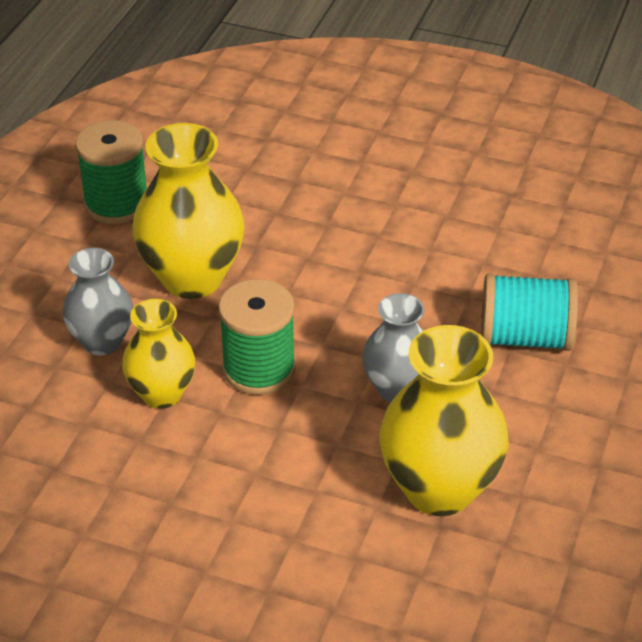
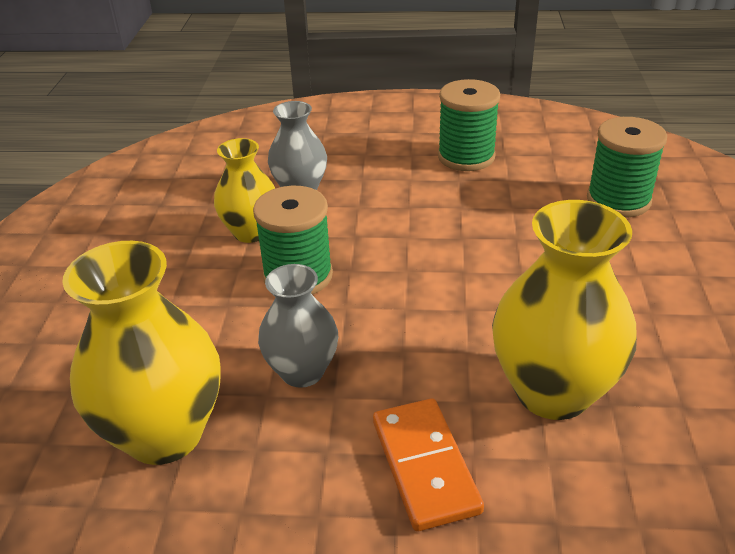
camera: 75 degrees right, 5 degrees down
yellow vase [132,123,245,299] -> yellow vase moved to [492,200,637,420]
turquoise spool [481,273,578,351] -> orange domino [373,398,484,531]
none -> green spool [587,117,667,217]

